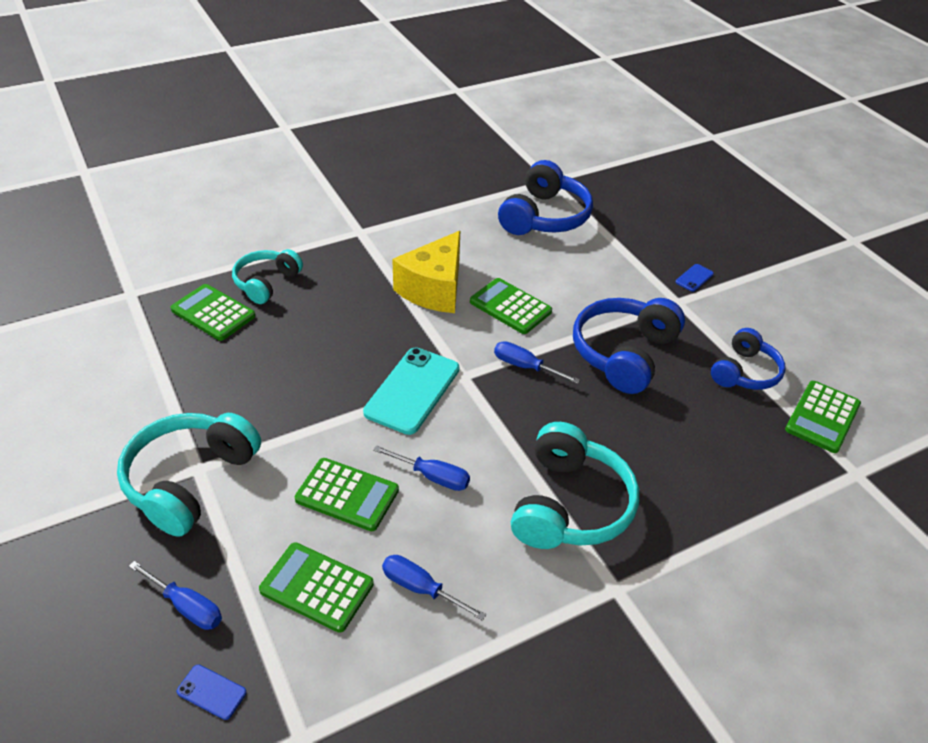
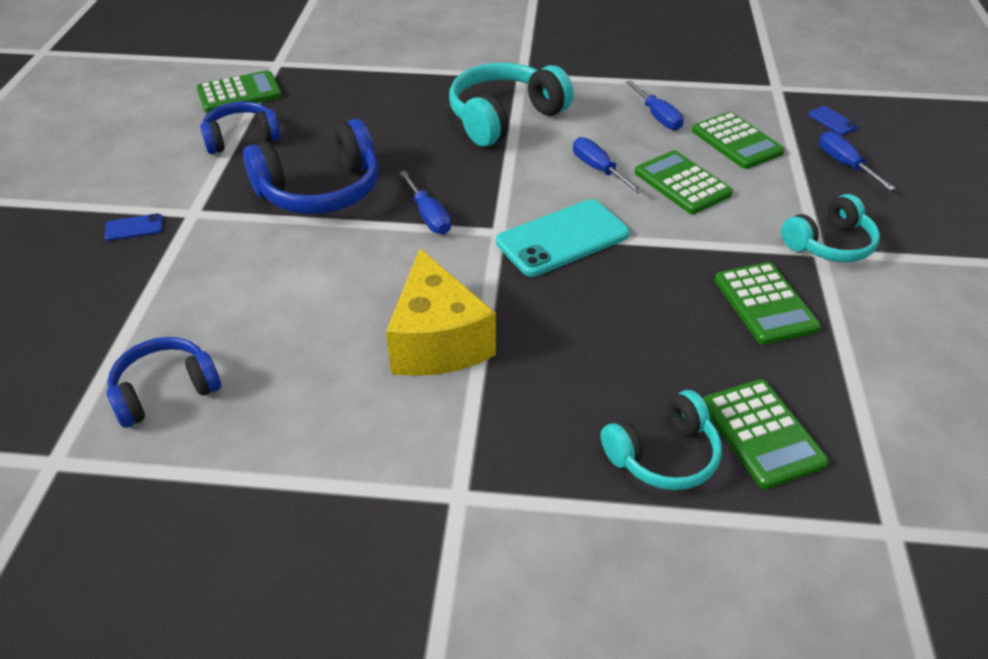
camera: 145 degrees left, 0 degrees up
turquoise headphones [117,413,261,537] -> turquoise headphones [781,194,880,262], size x0.64
yellow cheese [392,231,460,313] -> yellow cheese turned 105 degrees clockwise [386,249,496,376]
green calculator [470,278,552,334] -> green calculator moved to [715,262,821,345]
blue headphones [498,160,593,235] -> blue headphones [107,337,221,428], size x0.64

